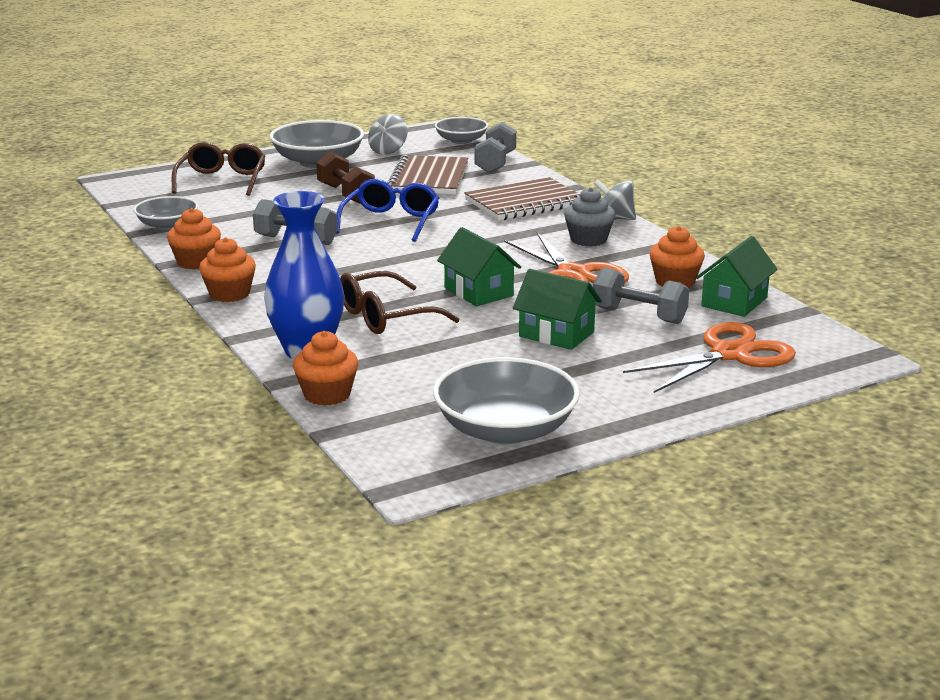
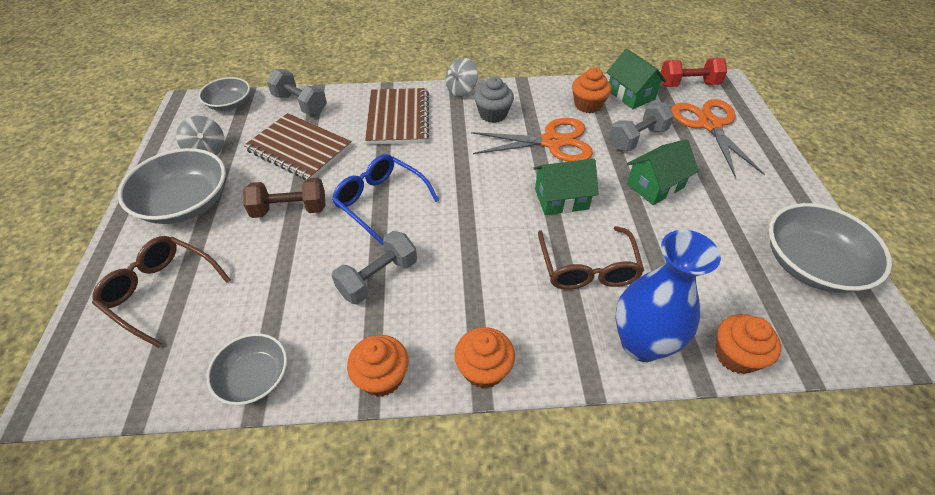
camera: 65 degrees left, 25 degrees up
none -> red dumbbell [660,58,727,87]

